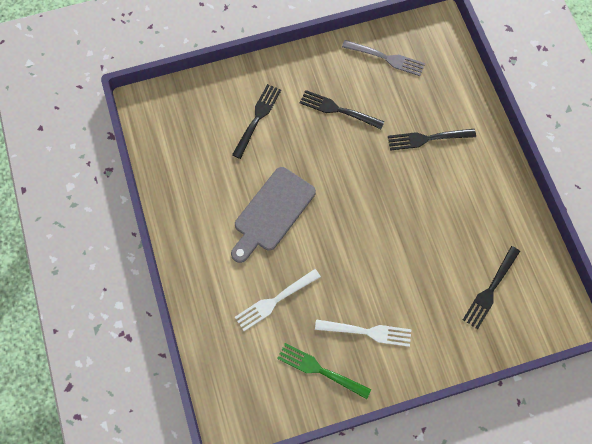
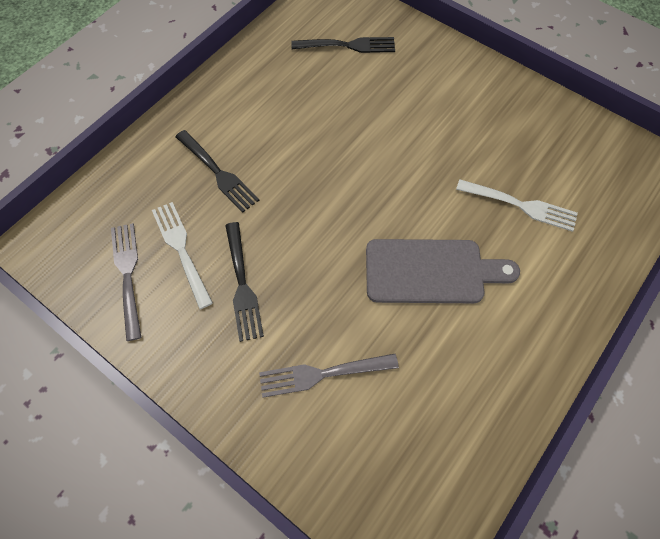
camera: 125 degrees left, 5 degrees down
black fork [232,84,281,159] -> grey fork [259,354,399,398]
green fork [277,343,371,399] -> none
white fork [315,319,411,347] -> white fork moved to [152,202,213,309]

